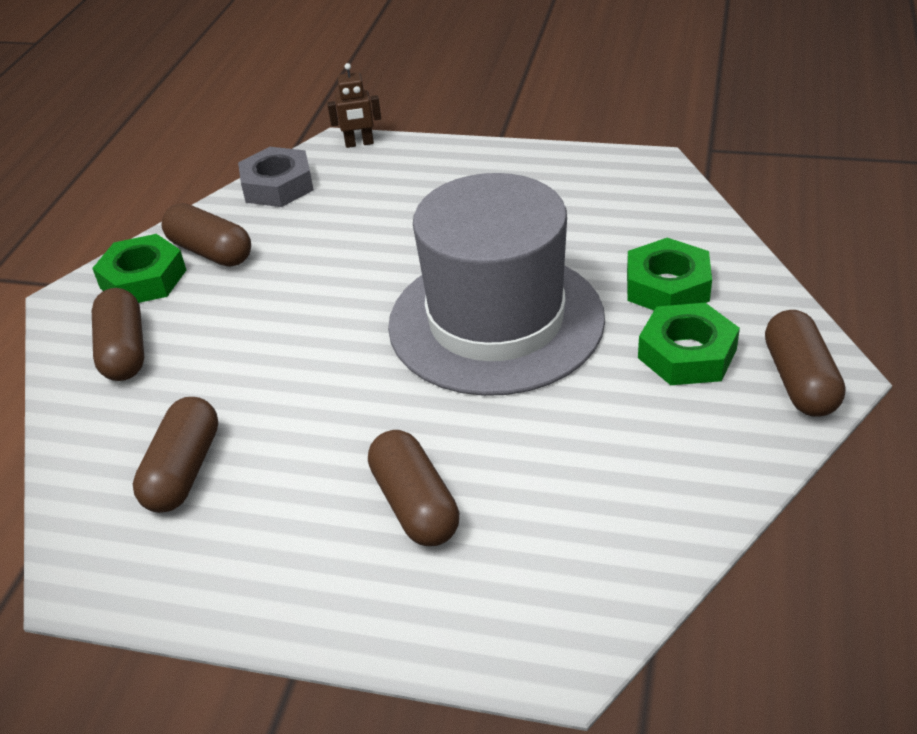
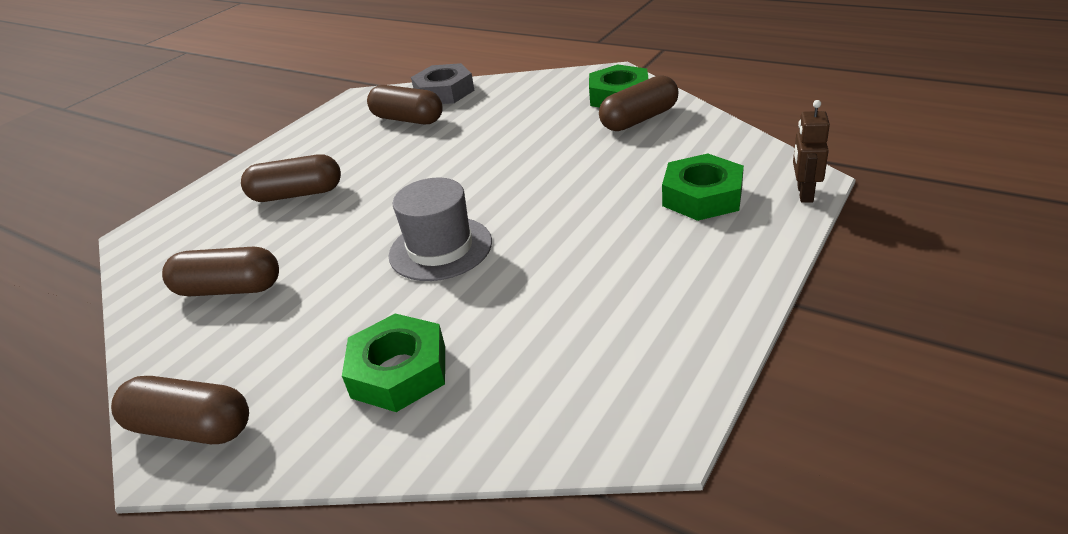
camera: 110 degrees right, 5 degrees down
brown capsule [92,288,144,381] -> brown capsule moved to [162,247,279,296]
grey nut [238,147,314,207] -> grey nut moved to [411,63,475,104]
grey hat [388,173,605,396] -> grey hat [389,178,492,281], size x0.52
green nut [638,303,740,385] -> green nut moved to [662,153,744,221]

